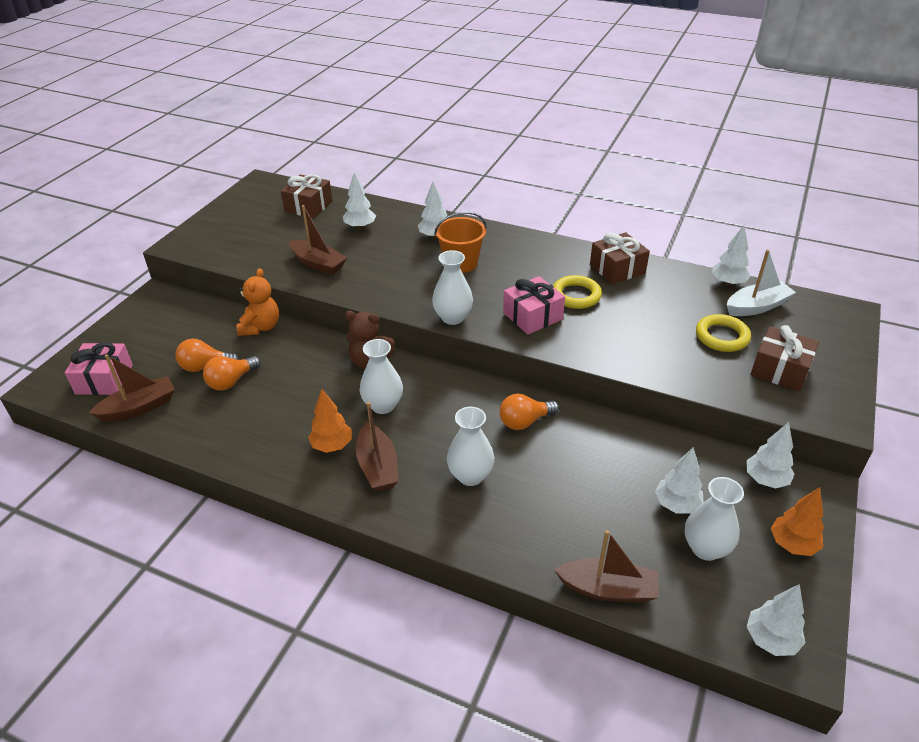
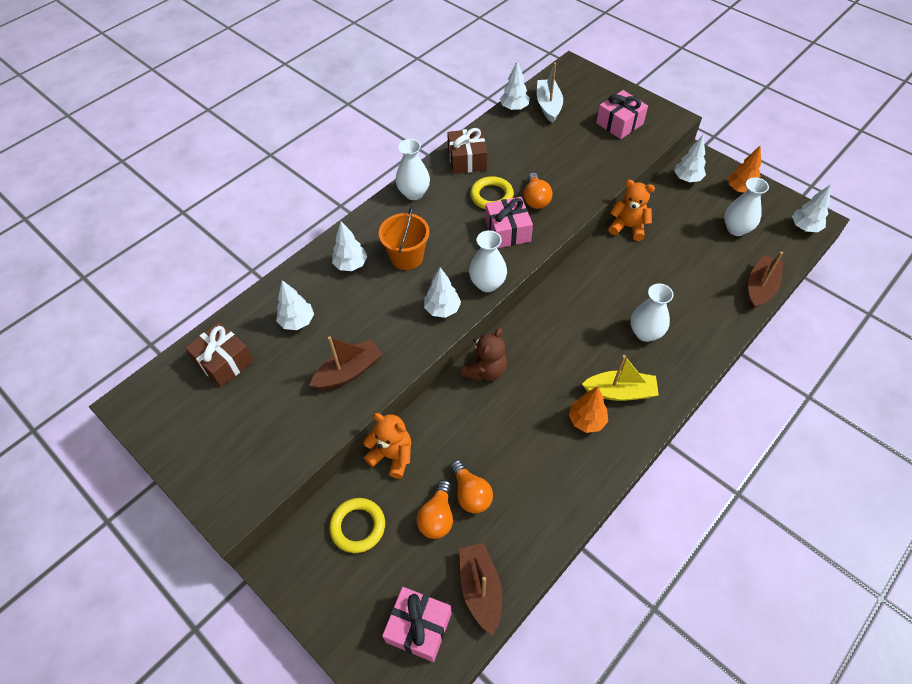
camera: 70 degrees left, 15 degrees up
brown boat [356,402,399,492] -> yellow boat [582,355,659,401]
white vase [360,339,403,414] -> white vase moved to [396,139,430,200]
orange light bulb [499,394,559,430] -> orange light bulb moved to [524,173,553,209]
white tree [655,447,703,514] -> white tree moved to [424,267,461,318]
yellow ring [696,314,751,352] -> yellow ring moved to [329,498,385,553]
brown gift [750,325,819,391] -> pink gift [596,90,648,139]
none -> orange teddy bear [608,180,655,241]

